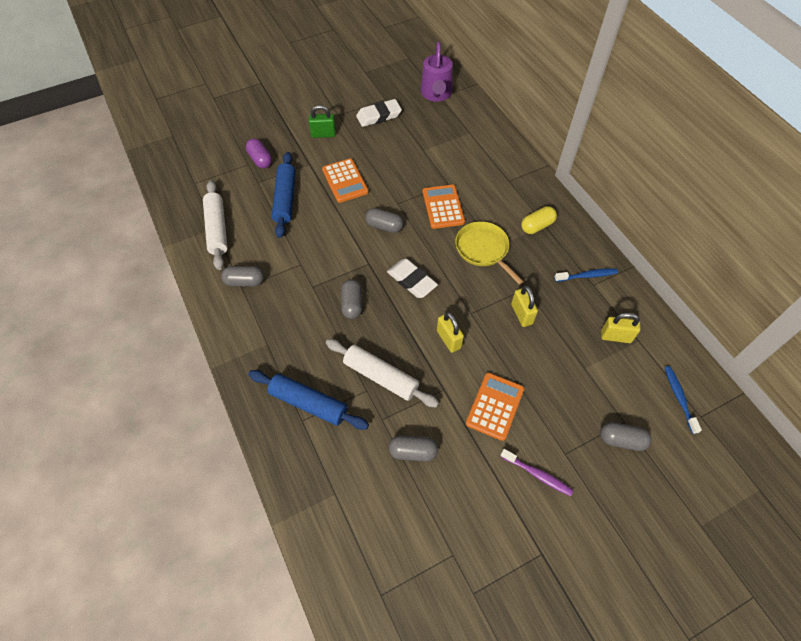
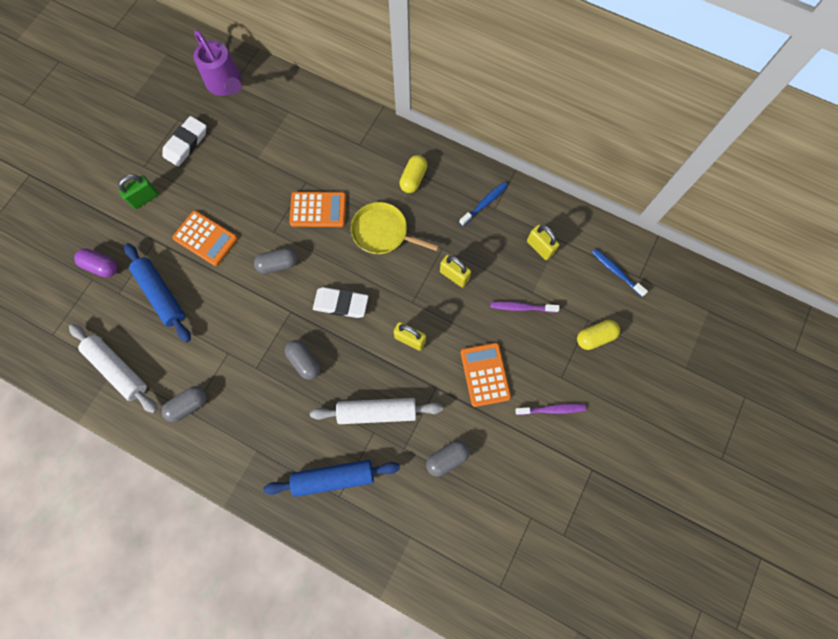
camera: 35 degrees left, 15 degrees up
orange calculator [423,185,465,229] -> orange calculator turned 135 degrees clockwise [289,192,346,227]
grey capsule [600,422,652,451] -> yellow capsule [577,320,620,350]
yellow padlock [601,313,640,343] -> yellow padlock turned 75 degrees clockwise [527,225,560,260]
none -> purple toothbrush [490,301,560,313]

